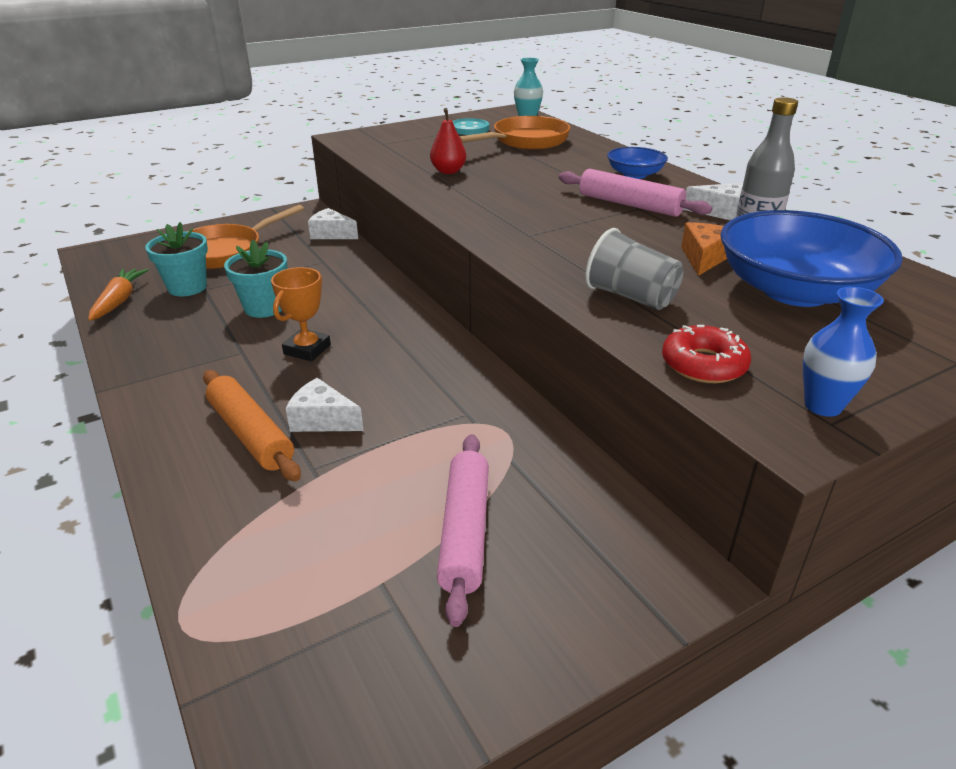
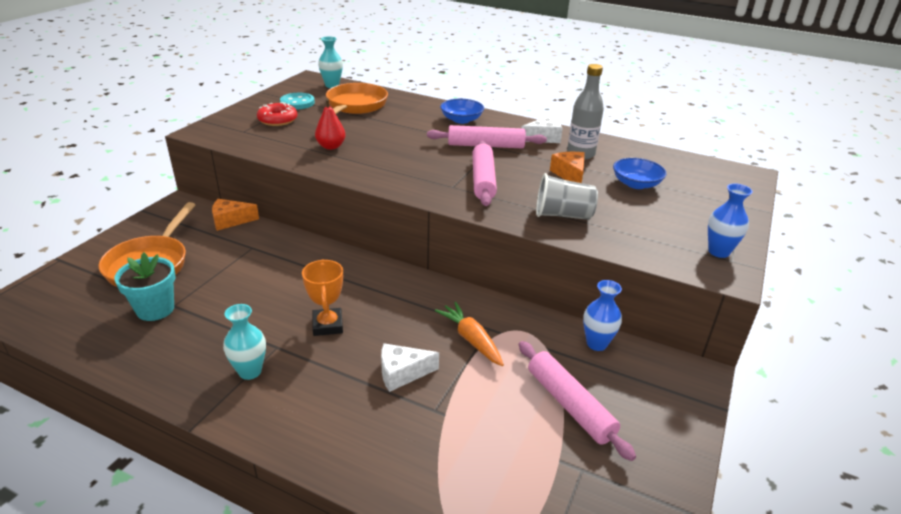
camera: 35 degrees left, 0 degrees up
orange carrot [88,269,148,321] -> orange carrot moved to [435,302,504,366]
orange rolling pin [203,370,301,481] -> none
turquoise flower pot [224,240,288,318] -> none
white cheese [308,208,358,239] -> orange cheese [212,199,259,231]
red donut [662,325,751,383] -> red donut moved to [257,102,297,126]
blue bowl [720,210,903,307] -> blue bowl [613,158,667,189], size x0.50
none -> turquoise vase [223,304,266,380]
none -> pink rolling pin [472,141,497,206]
none -> blue vase [583,280,622,351]

